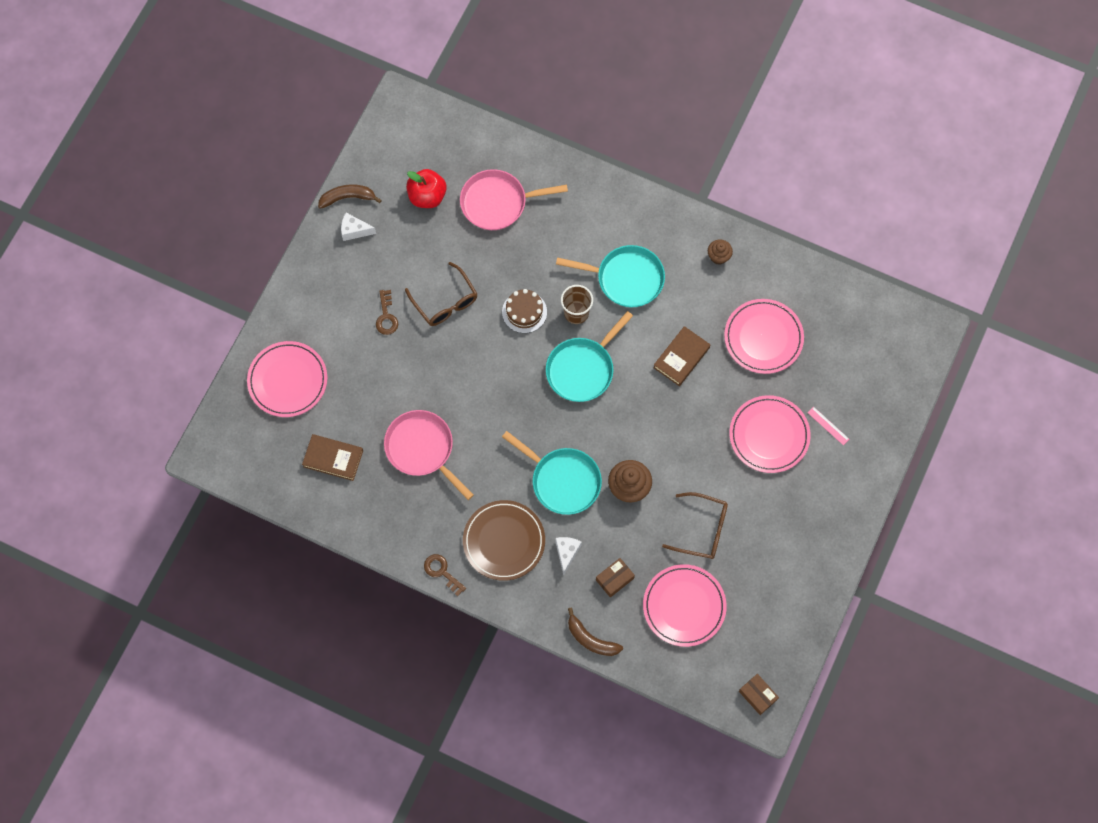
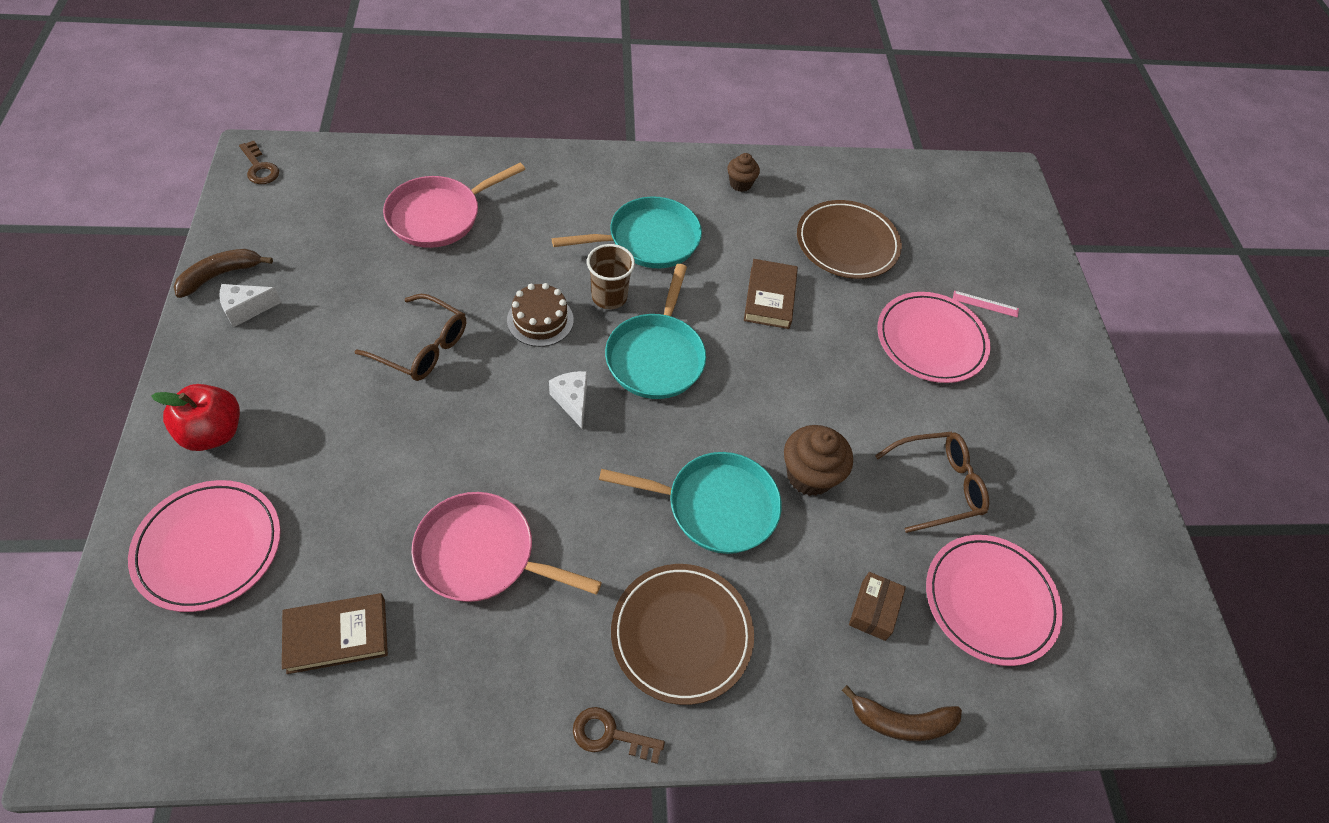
camera: 35 degrees left, 15 degrees down
brown key [376,290,398,335] -> brown key moved to [239,141,279,184]
red apple [406,169,447,208] -> red apple moved to [151,384,240,451]
white cheese [555,537,582,575] -> white cheese moved to [549,371,587,430]
pink plate [724,299,804,374] -> brown plate [797,200,902,279]
brown box [739,674,779,715] -> none

